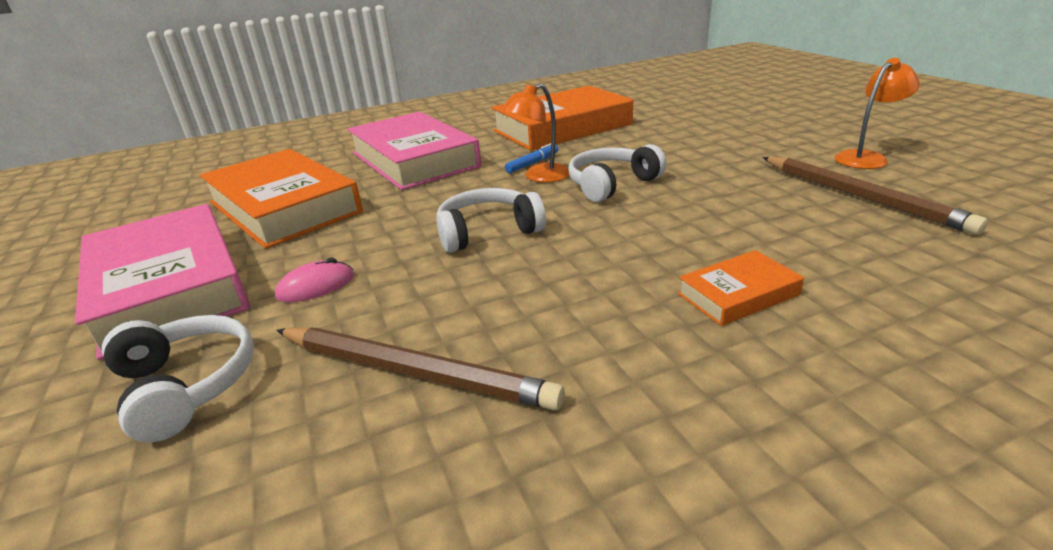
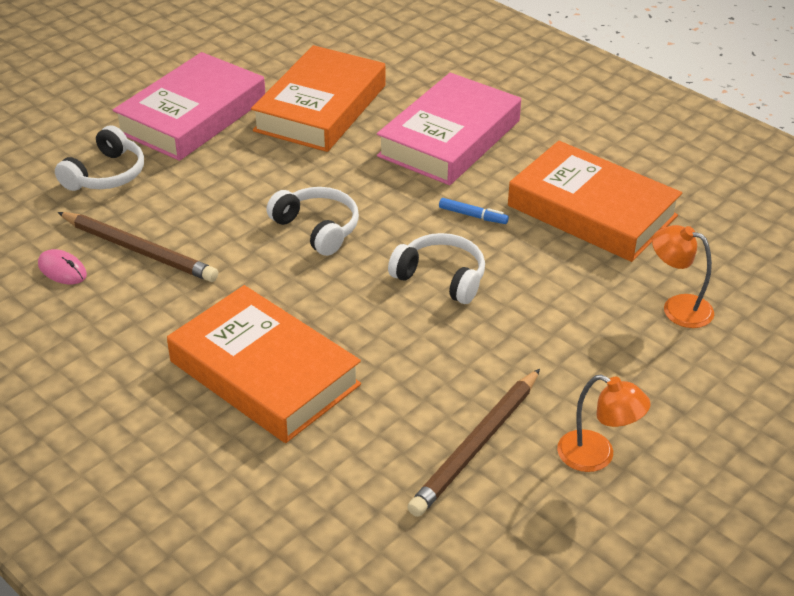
camera: 65 degrees right, 10 degrees up
pink mouse [275,258,354,302] -> pink mouse moved to [38,249,87,284]
brown pencil [276,327,565,410] -> brown pencil turned 60 degrees counterclockwise [57,212,218,282]
orange lamp [501,83,569,183] -> orange lamp moved to [652,225,714,328]
orange book [678,250,804,326] -> orange book [167,285,361,443], size x2.19

